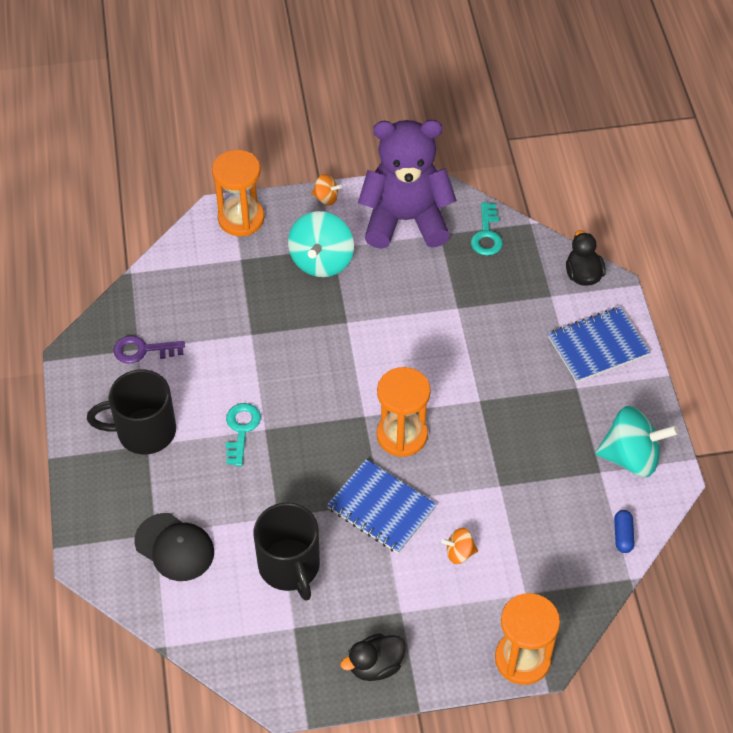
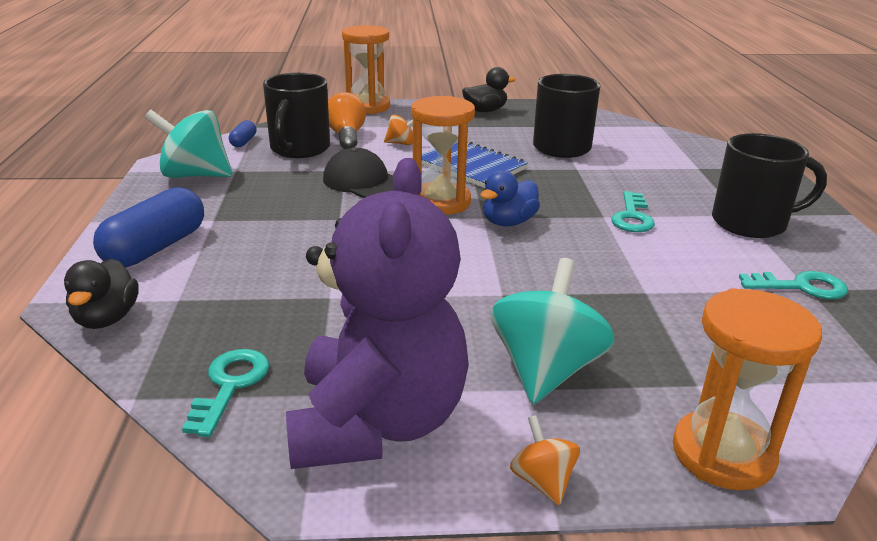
camera: 175 degrees left, 25 degrees down
purple key [113,335,185,364] -> turquoise key [739,271,848,299]
black cap [134,513,214,581] -> black cap moved to [323,147,393,198]
orange spinning top [312,174,342,206] -> orange spinning top turned 45 degrees clockwise [510,415,580,505]
purple teddy bear [358,120,457,249] -> purple teddy bear turned 90 degrees counterclockwise [286,158,469,469]
blue notebook [548,307,650,382] -> blue capsule [93,187,204,267]
none -> black mug [263,73,330,158]
none -> orange light bulb [328,92,366,149]
none -> blue duck [480,170,540,226]

